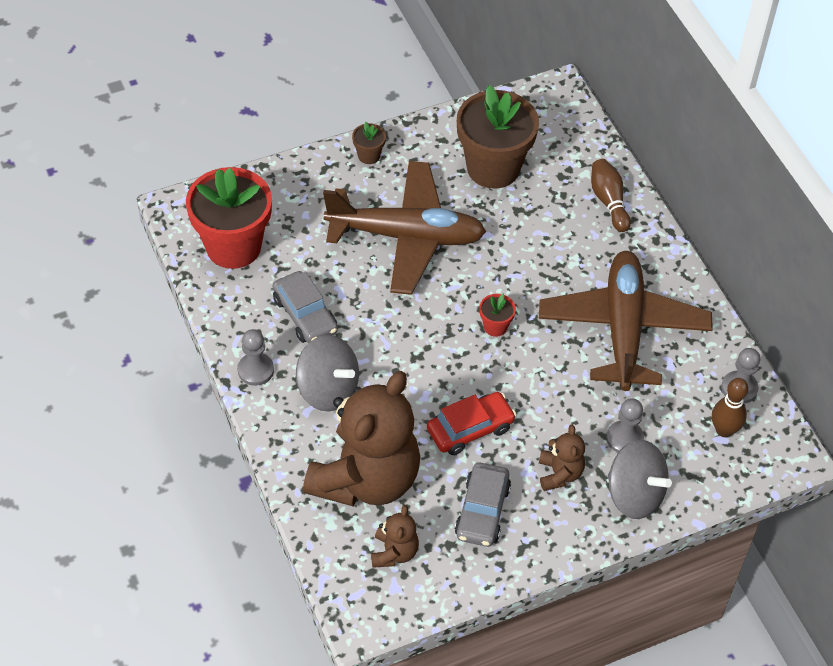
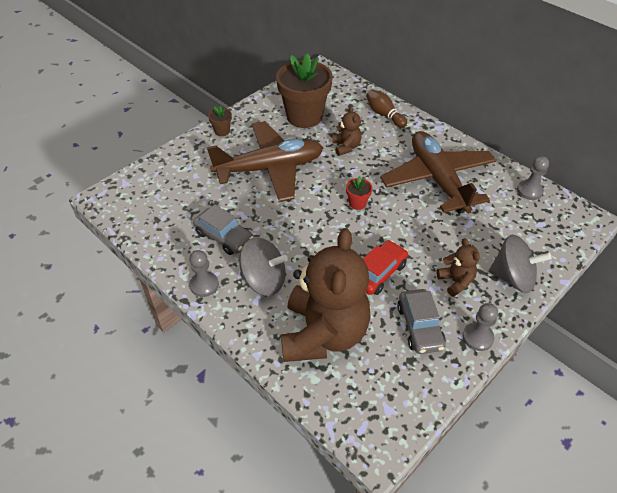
camera: 20 degrees left, 5 degrees down
red flower pot [186,167,272,269] -> none
brown teddy bear [371,505,419,568] -> brown teddy bear moved to [333,106,362,156]
grey pawn [606,398,644,453] -> grey pawn moved to [462,303,498,351]
brown bowling pin [712,378,749,437] -> none

